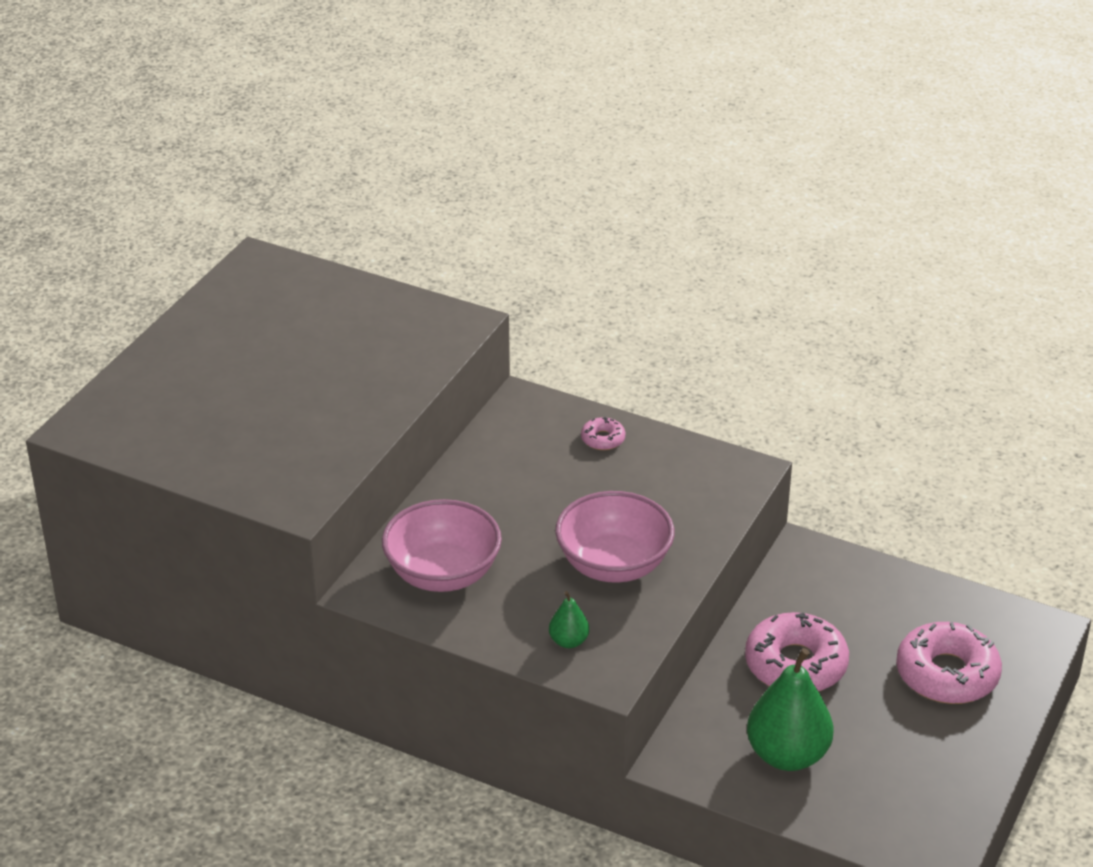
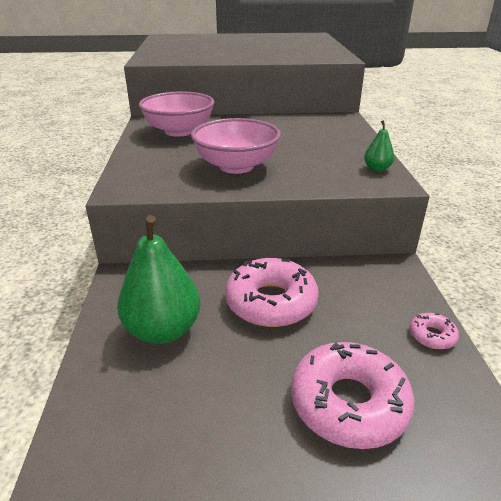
camera: 60 degrees right, 5 degrees down
green pear [549,591,589,648] -> green pear moved to [364,120,395,172]
pink donut [581,417,625,450] -> pink donut moved to [410,313,459,349]

